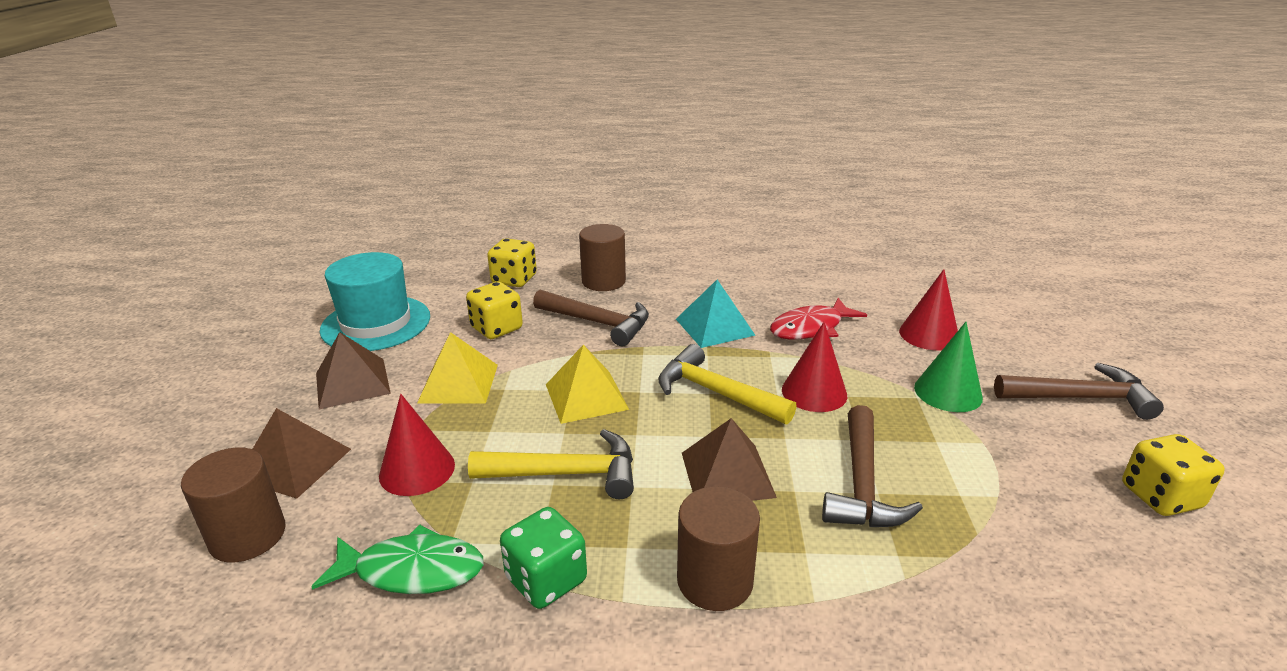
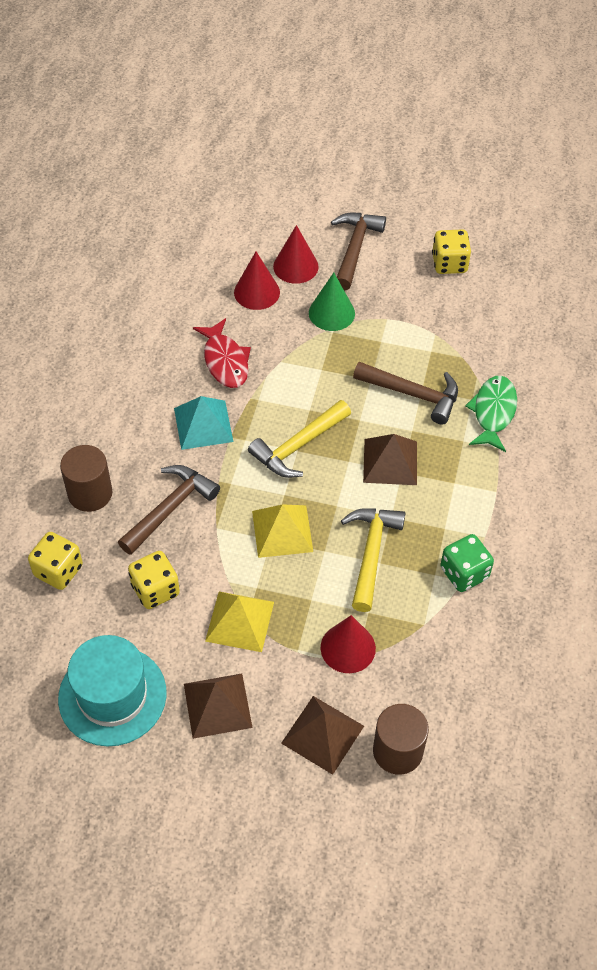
camera: 80 degrees left, 25 degrees up
green fish [311,525,484,594] -> green fish moved to [465,376,517,452]
brown cylinder [677,486,760,611] -> none
red cone [782,322,847,412] -> red cone moved to [273,225,319,284]

